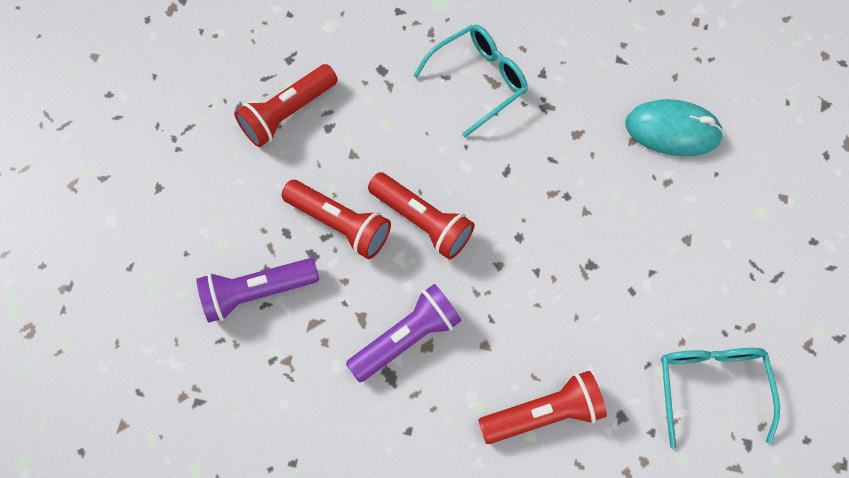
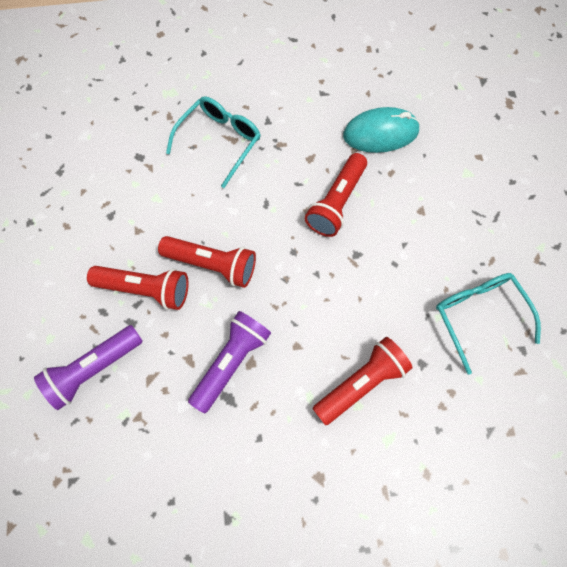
camera: 20 degrees left, 0 degrees up
red flashlight [234,64,338,147] -> red flashlight moved to [305,153,367,237]

